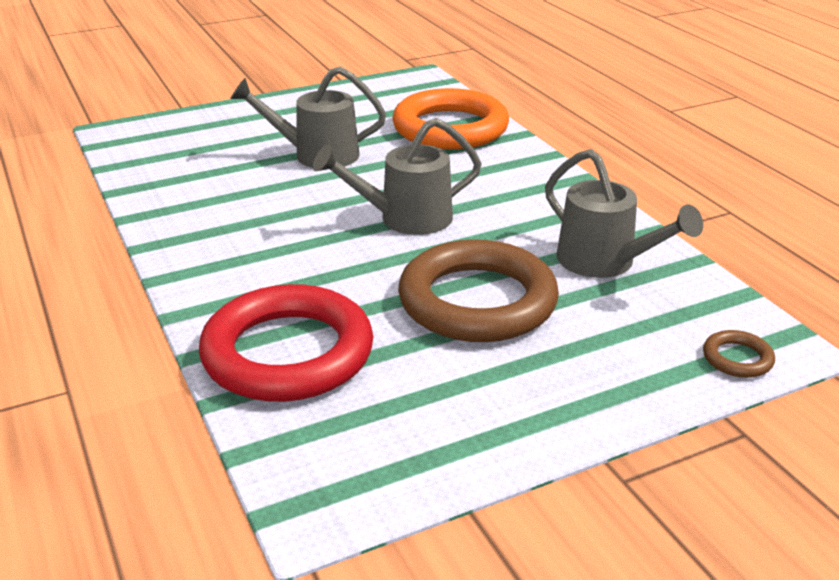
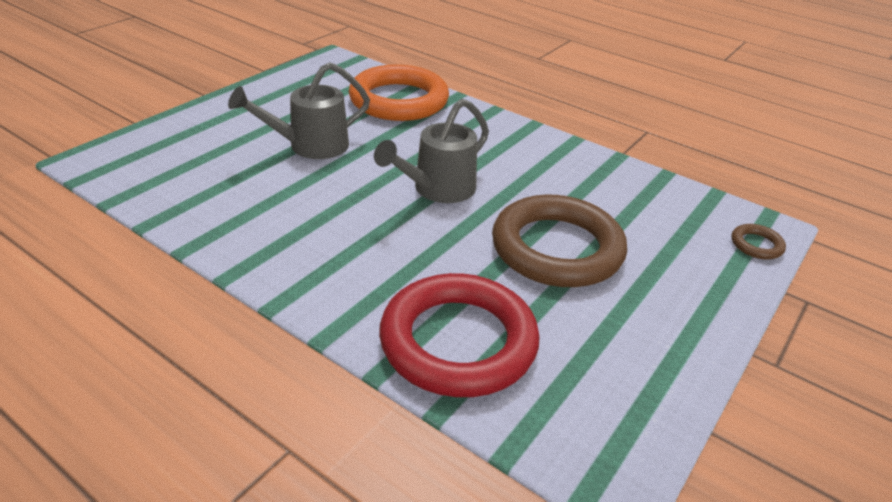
camera: 30 degrees left, 5 degrees up
grey watering can [545,149,703,278] -> none

